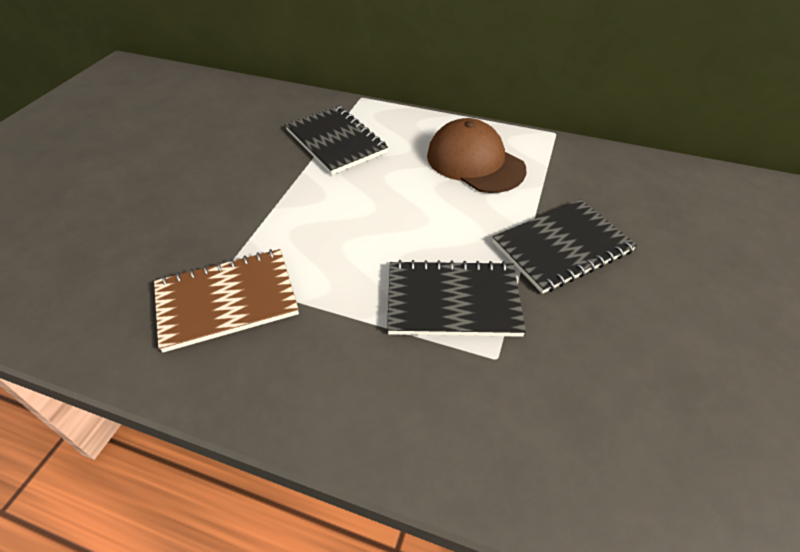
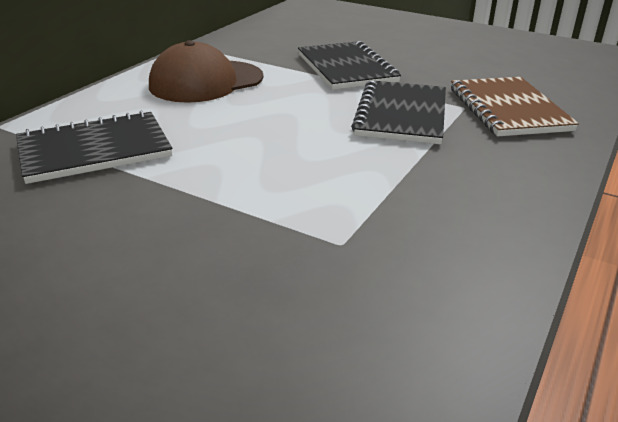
camera: 80 degrees left, 15 degrees down
brown notebook [154,249,299,352] -> brown notebook moved to [451,77,579,136]

